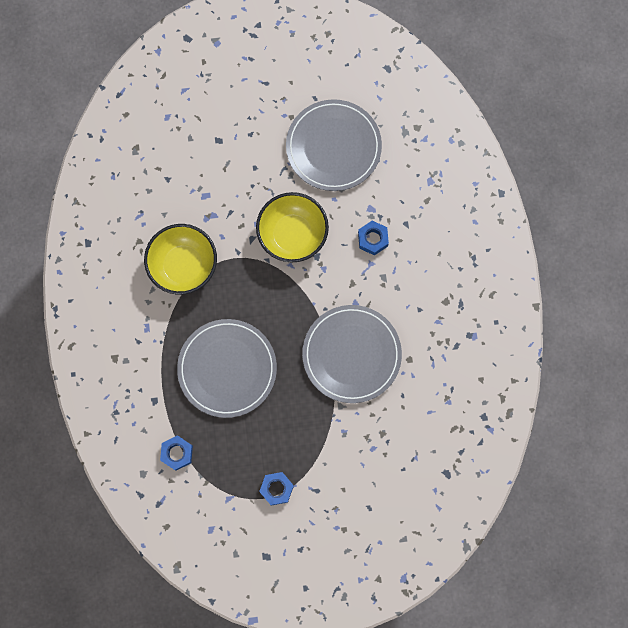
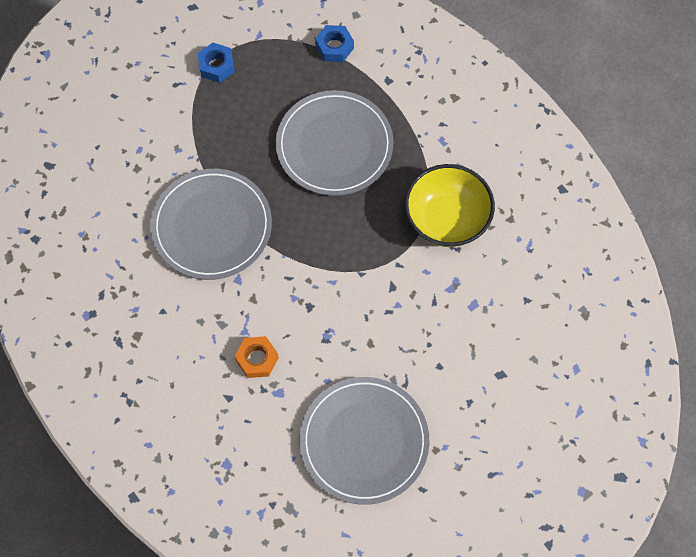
camera: 150 degrees right, 10 degrees down
yellow bowl [256,192,329,263] -> none
blue nut [358,221,389,255] -> orange nut [235,336,279,378]

